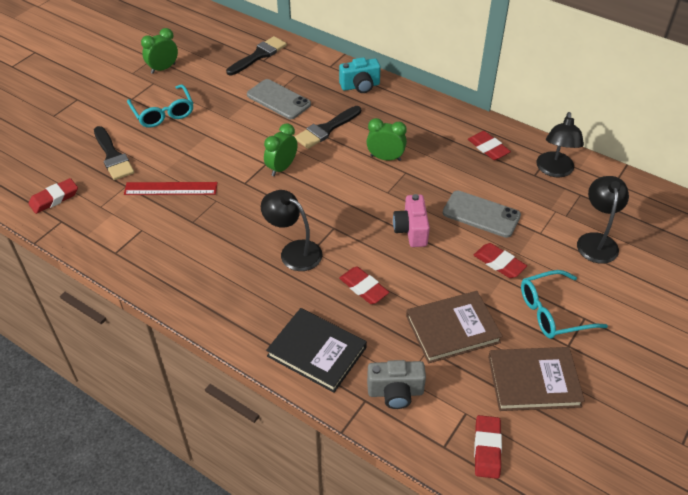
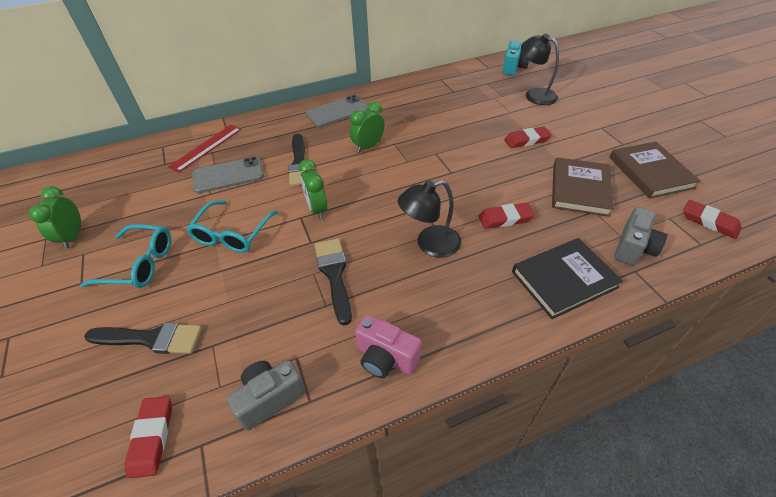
camera: 55 degrees left, 0 degrees up
red ruler [124,182,218,195] -> red ruler moved to [168,125,241,172]
black brush [226,36,287,75] -> black brush moved to [315,238,352,325]
turquoise camera [339,57,381,93] -> turquoise camera moved to [503,40,530,76]
pink camera [393,194,430,247] -> pink camera moved to [355,315,421,378]
grey phone [443,191,521,238] -> grey phone moved to [306,95,369,127]
red eraser [468,131,511,160] -> none
brown book [488,347,585,411] -> brown book turned 45 degrees counterclockwise [609,142,700,199]
turquoise glasses [521,270,608,339] -> turquoise glasses moved to [186,200,278,253]
black lamp [536,112,584,178] -> none
none -> grey camera [227,360,306,431]

